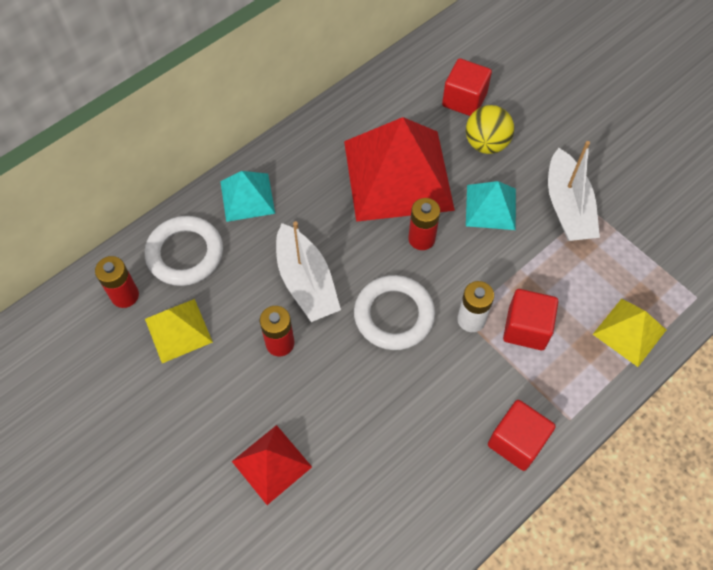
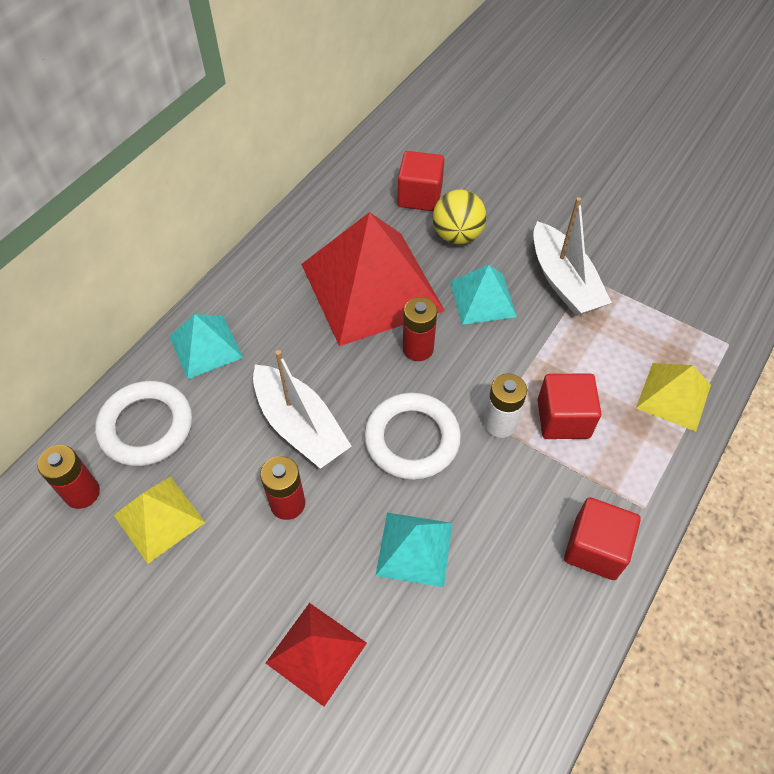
camera: 15 degrees left, 5 degrees down
none -> turquoise pyramid [376,513,452,587]

